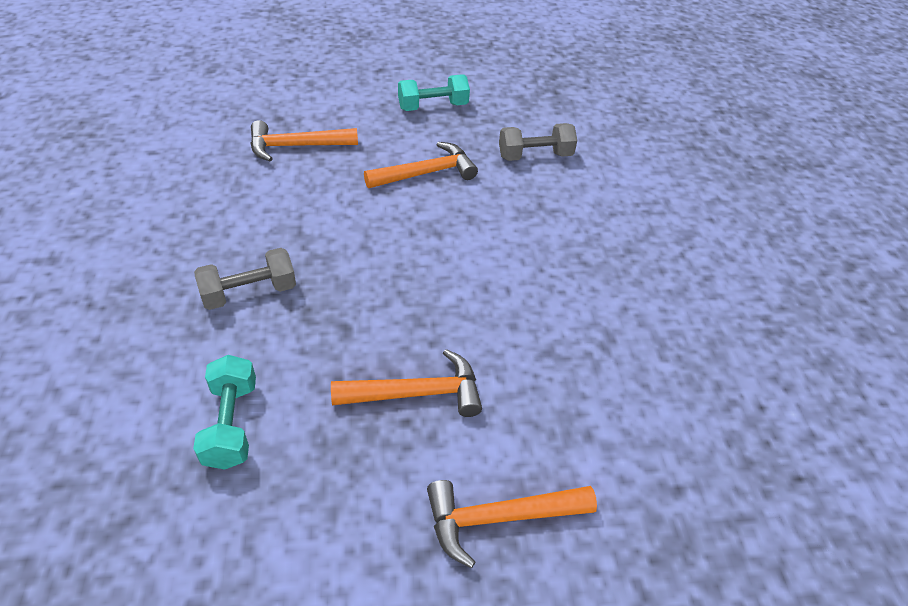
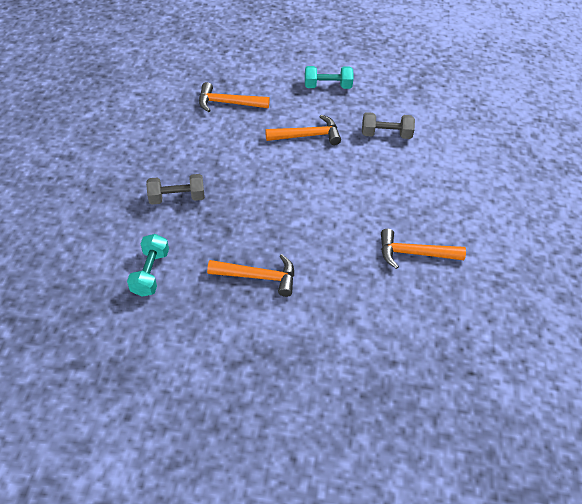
camera: 15 degrees right, 5 degrees up
orange hammer [427,480,597,568] -> orange hammer moved to [381,229,466,269]

